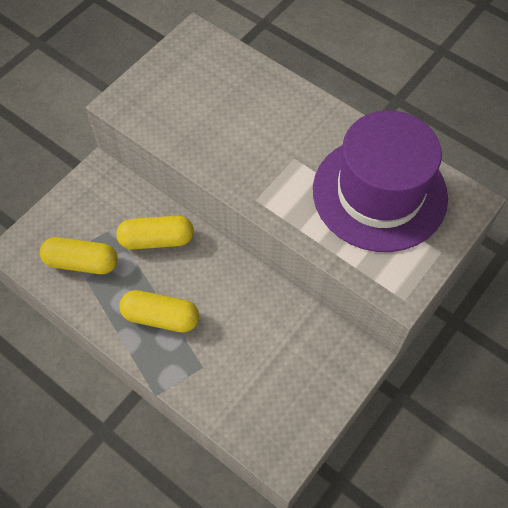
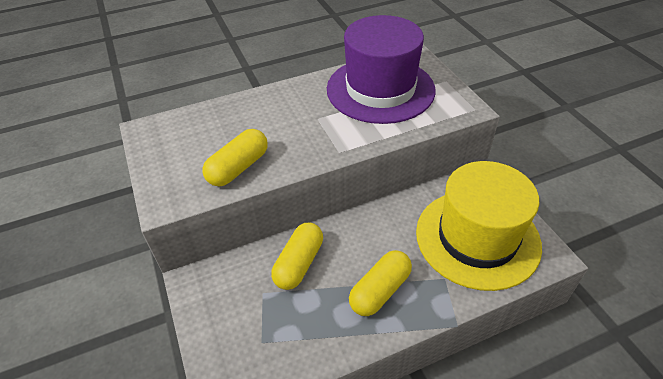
camera: 60 degrees left, 15 degrees down
yellow capsule [40,237,118,274] -> yellow capsule moved to [203,129,268,187]
none -> yellow hat [416,161,542,291]

